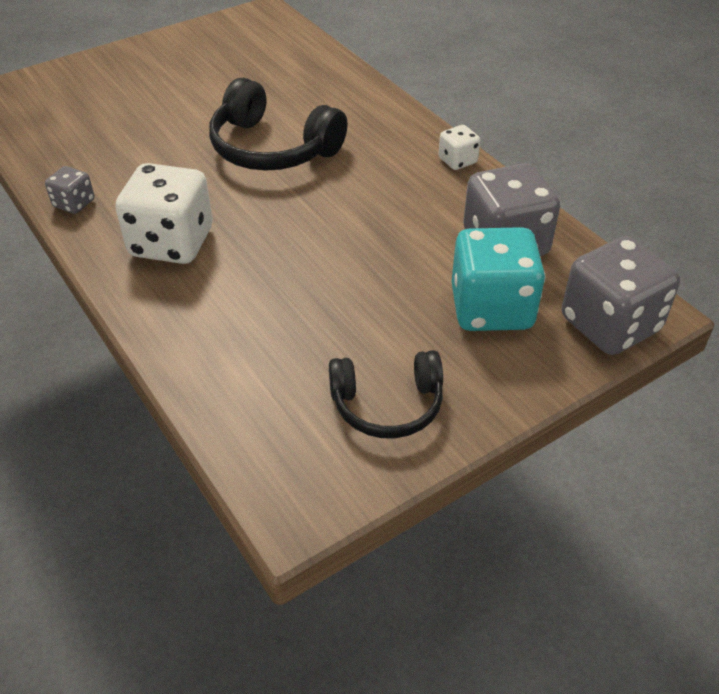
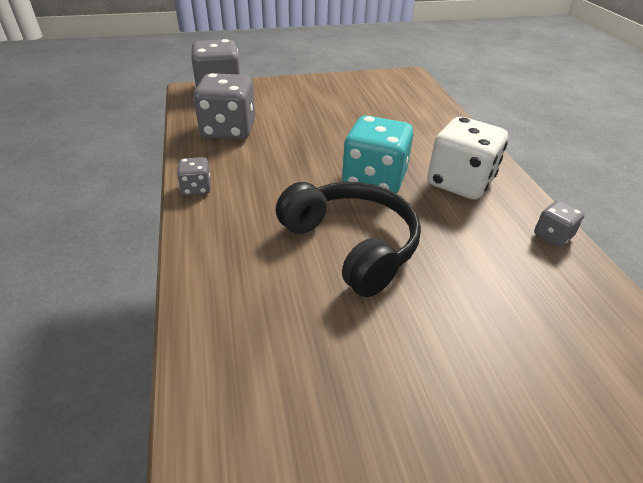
camera: 160 degrees left, 5 degrees down
black headphones [329,350,443,438] -> none
white dice [438,125,480,170] -> grey dice [177,157,211,196]
turquoise dice [452,227,546,331] -> turquoise dice moved to [342,116,413,194]

